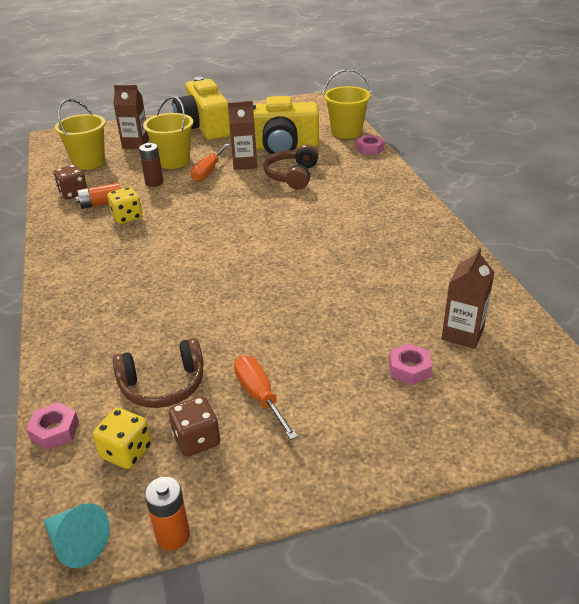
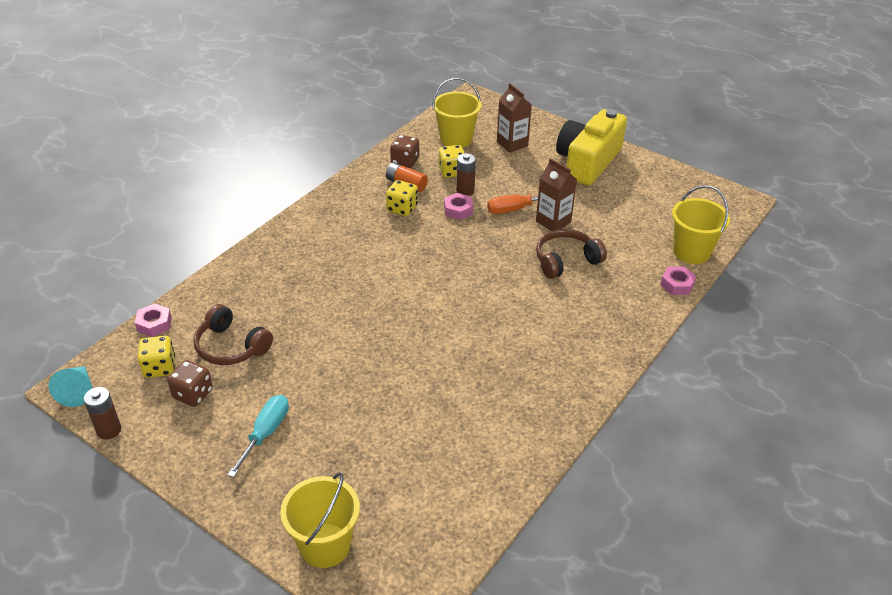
camera: 50 degrees right, 5 degrees up
yellow bucket [143,96,193,169] -> yellow bucket moved to [280,472,360,568]
orange battery [145,477,190,551] -> brown battery [84,387,121,440]
orange screwdriver [234,356,298,440] -> none
yellow camera [253,96,319,155] -> none
pink nut [389,343,432,385] -> pink nut moved to [444,193,473,220]
brown carton [442,248,495,349] -> none
none -> turquoise screwdriver [227,395,289,477]
none -> yellow dice [439,145,464,178]

